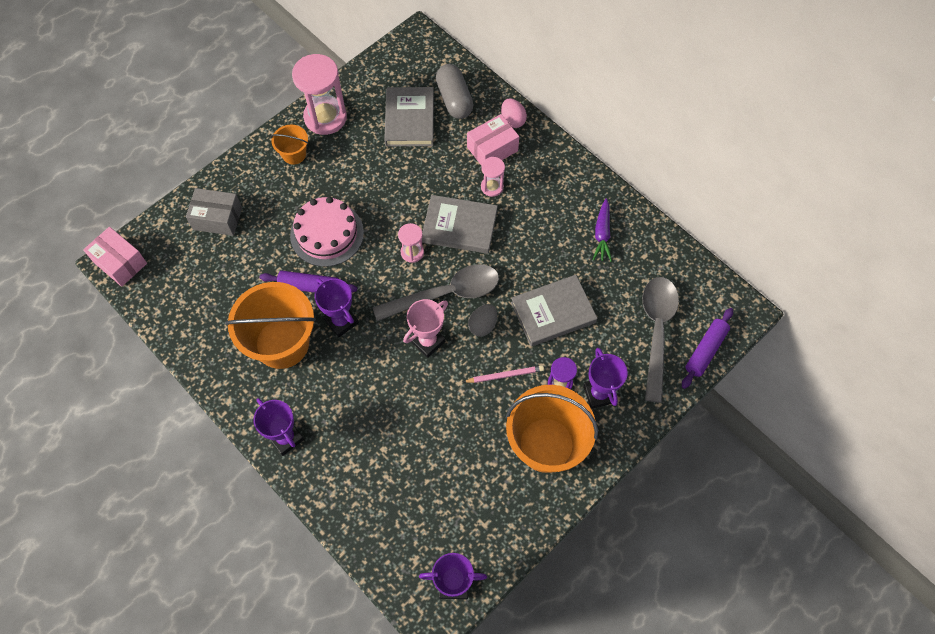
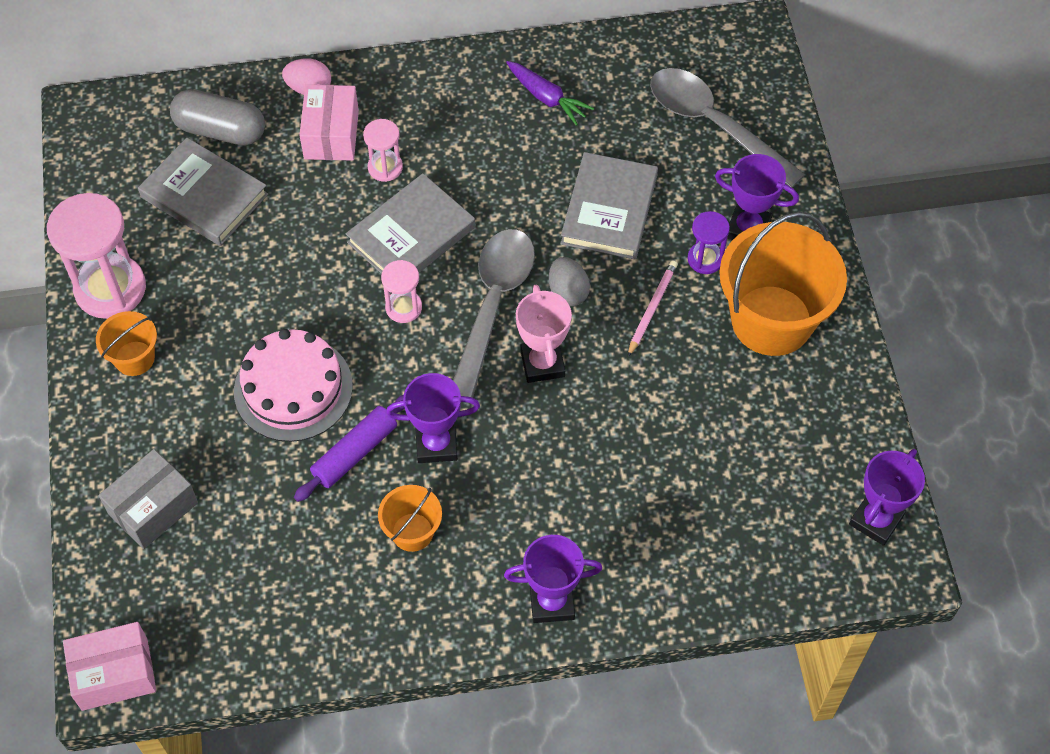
camera: 55 degrees left, 5 degrees down
orange bucket [225,282,316,369] -> orange bucket [378,485,442,552], size x0.48
purple rolling pin [682,308,733,389] -> none

